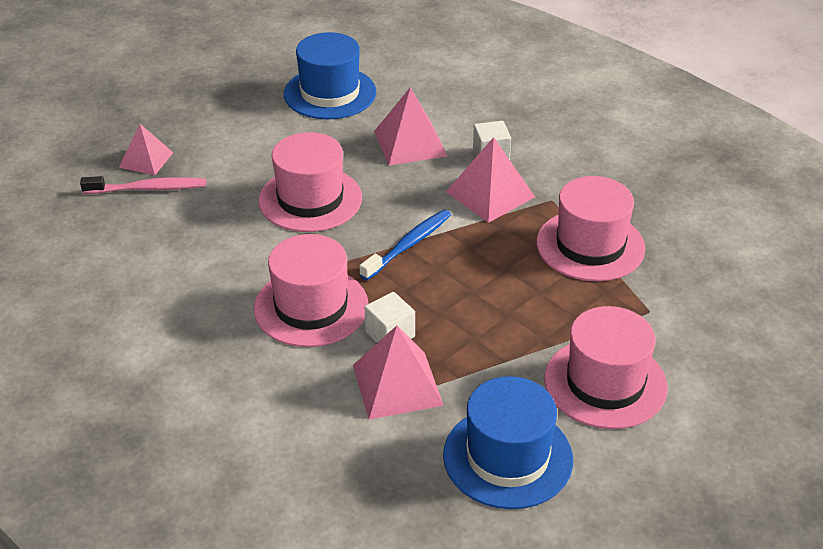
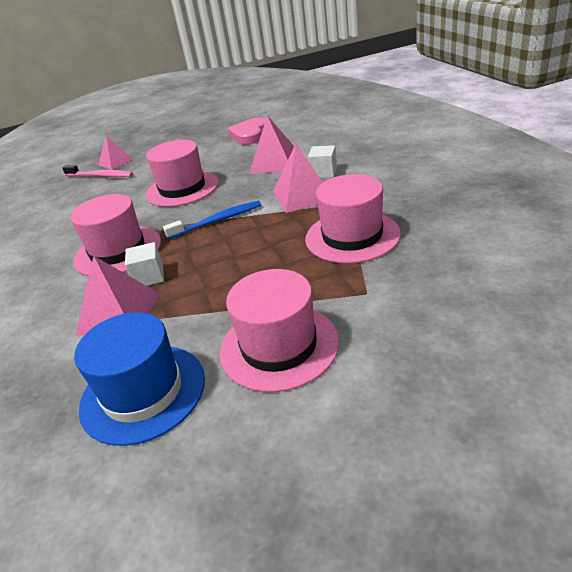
camera: 30 degrees right, 5 degrees down
blue hat [284,32,376,119] -> pink heart [228,118,266,145]

